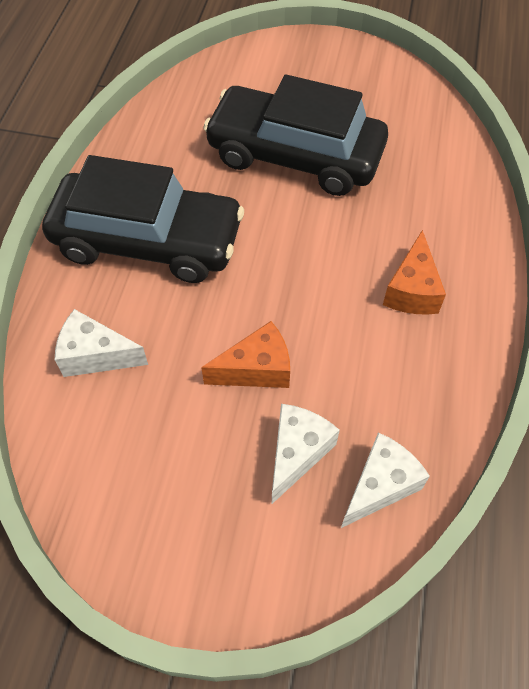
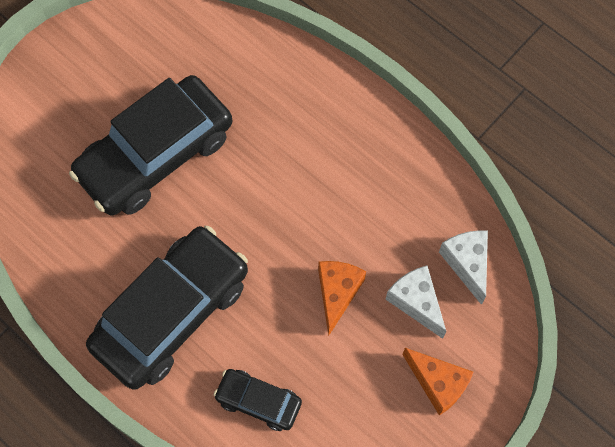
camera: 60 degrees left, 10 degrees up
white cheese [55,309,148,377] -> black car [214,369,302,431]
orange cheese [383,230,446,315] -> orange cheese moved to [402,348,474,415]

